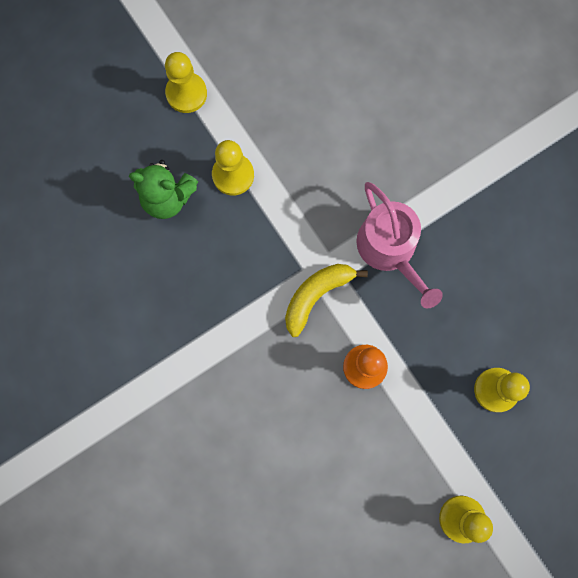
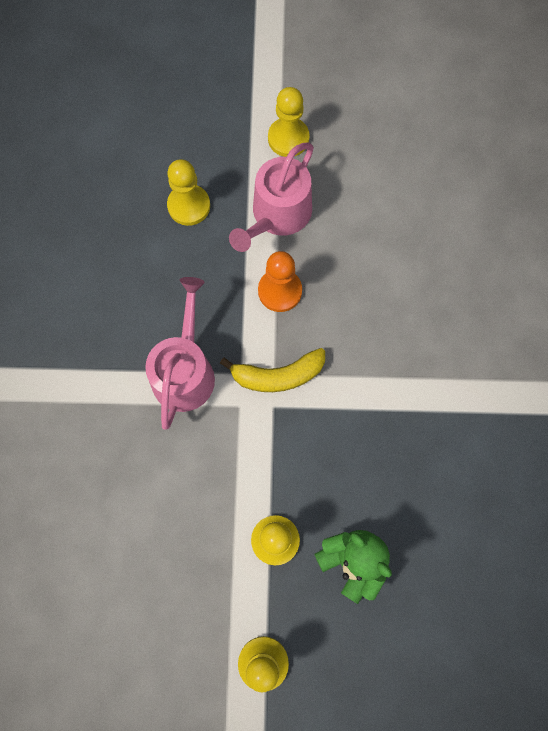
camera: 145 degrees left, 5 degrees down
none -> pink watering can [229,142,314,252]

